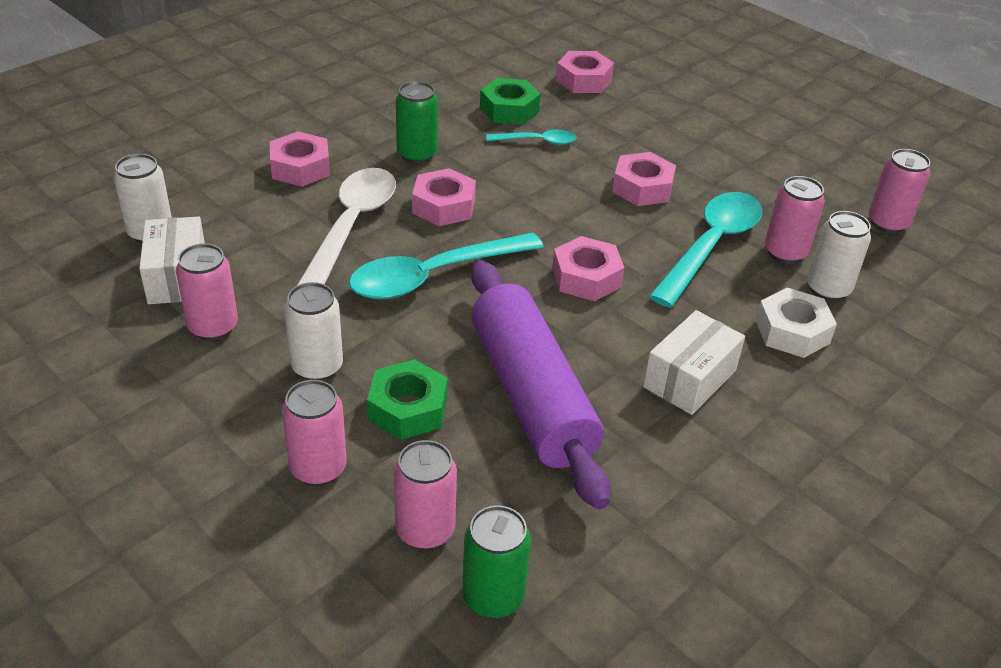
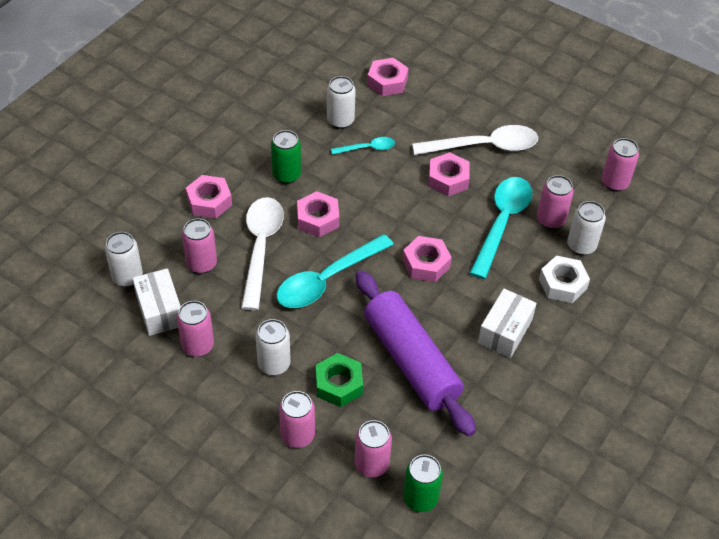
camera: 10 degrees left, 10 degrees up
green nut [480,78,541,125] -> white can [327,76,356,129]
none -> pink can [182,218,217,274]
none -> white spoon [412,125,538,155]

